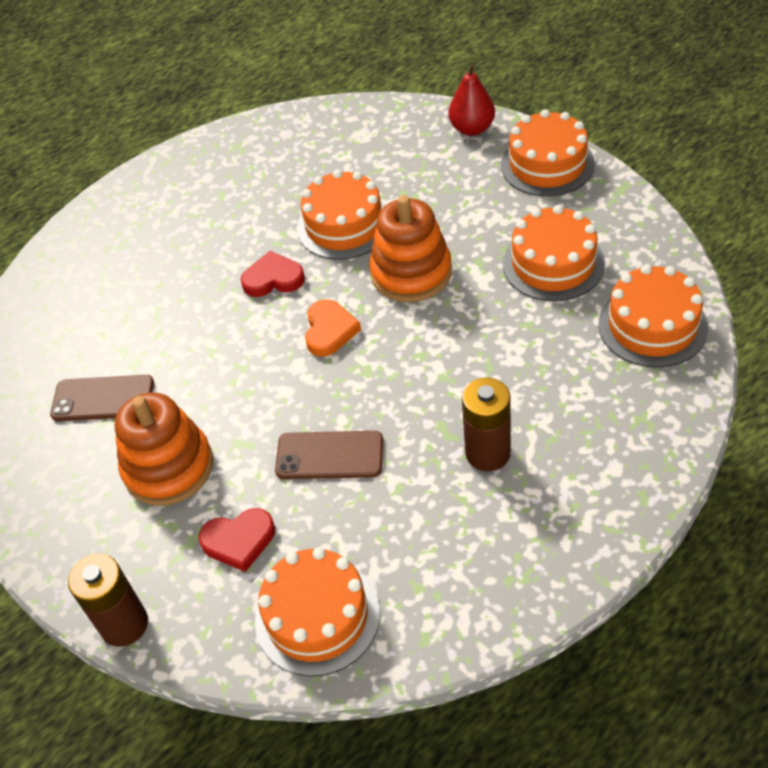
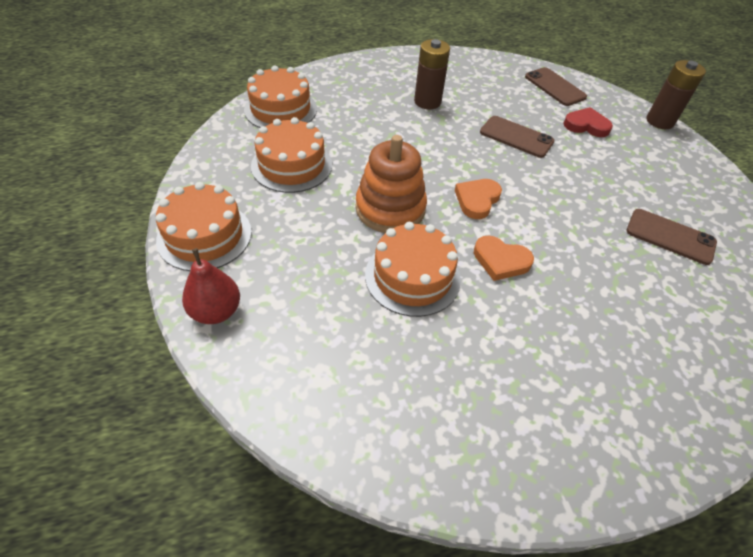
camera: 160 degrees left, 0 degrees up
orange stacking toy [115,392,213,506] -> none
red heart [241,251,305,297] -> orange heart [474,235,534,281]
orange cake [255,547,380,676] -> brown phone [525,67,587,106]

